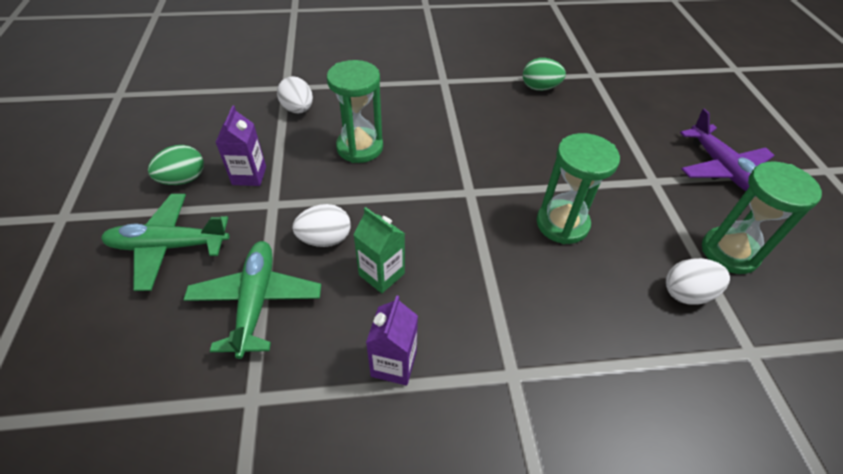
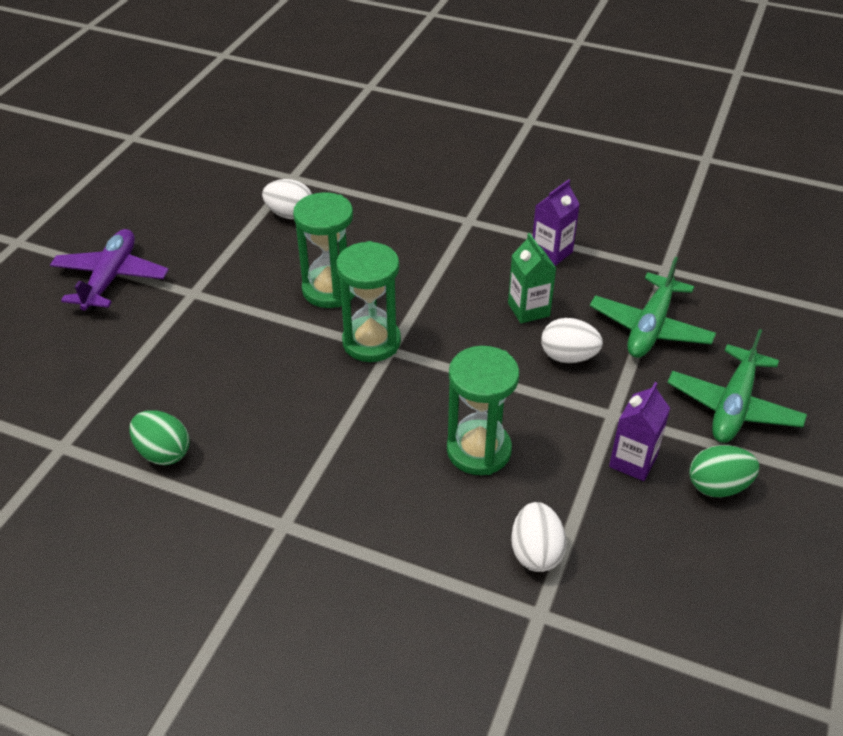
camera: 150 degrees left, 5 degrees down
green plane [101,194,229,291] -> green plane turned 90 degrees clockwise [667,329,807,443]
green hourglass [702,162,822,274] -> green hourglass moved to [336,241,401,362]

